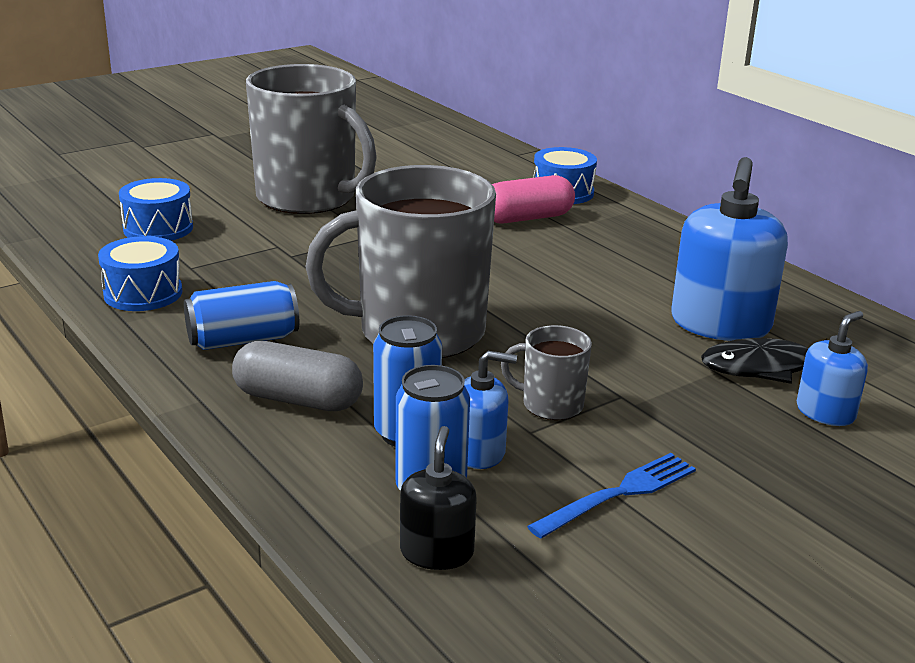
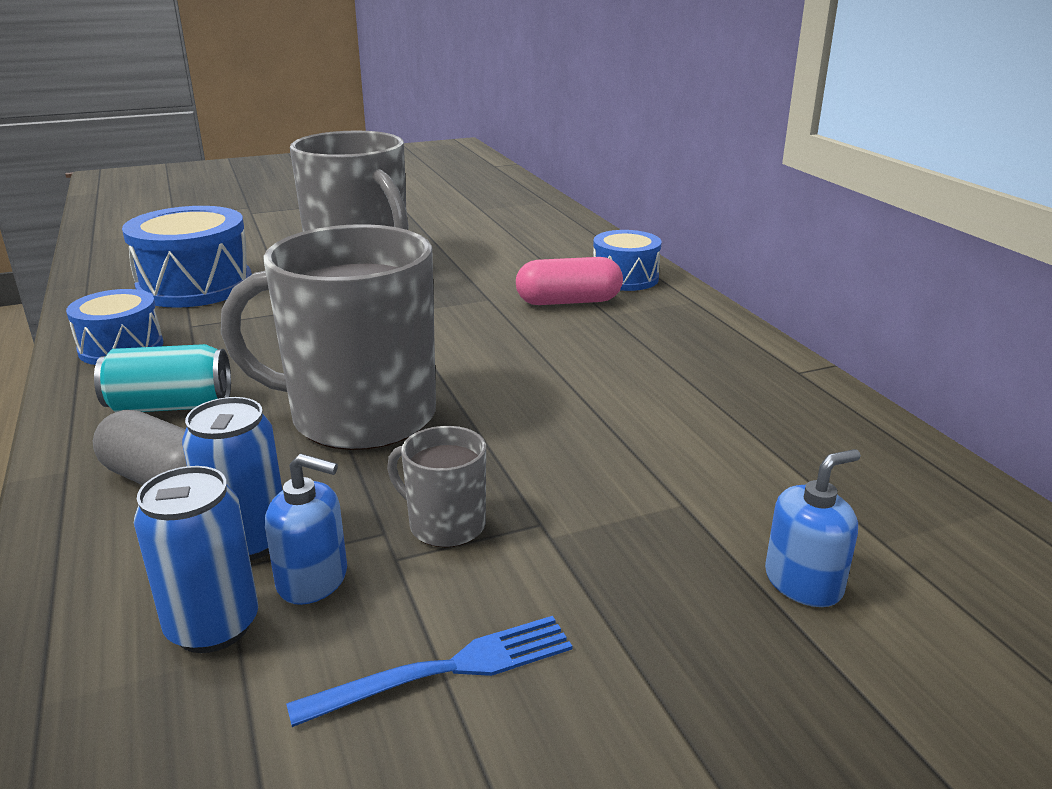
camera: 15 degrees right, 0 degrees up
blue drum [119,178,193,241] -> blue drum [122,206,252,308], size x1.63
blue can [184,281,299,350] -> turquoise can [94,344,231,412]
black soap dispenser [400,426,477,570] -> none
blue soap dispenser [671,157,788,341] -> none
black fish [701,338,827,384] -> none

